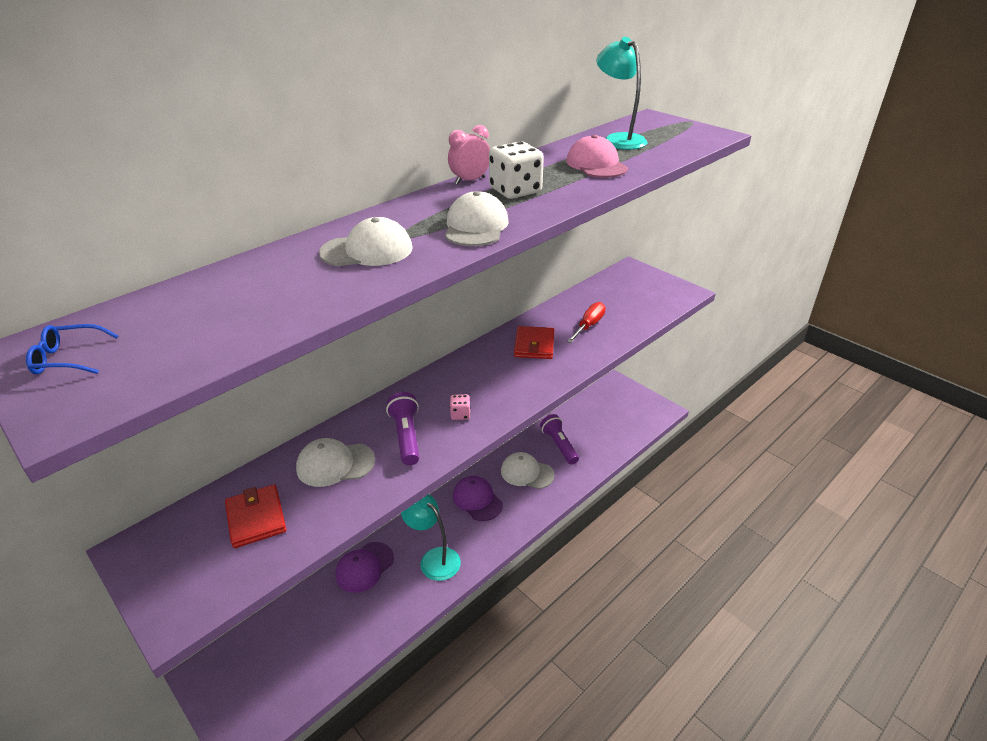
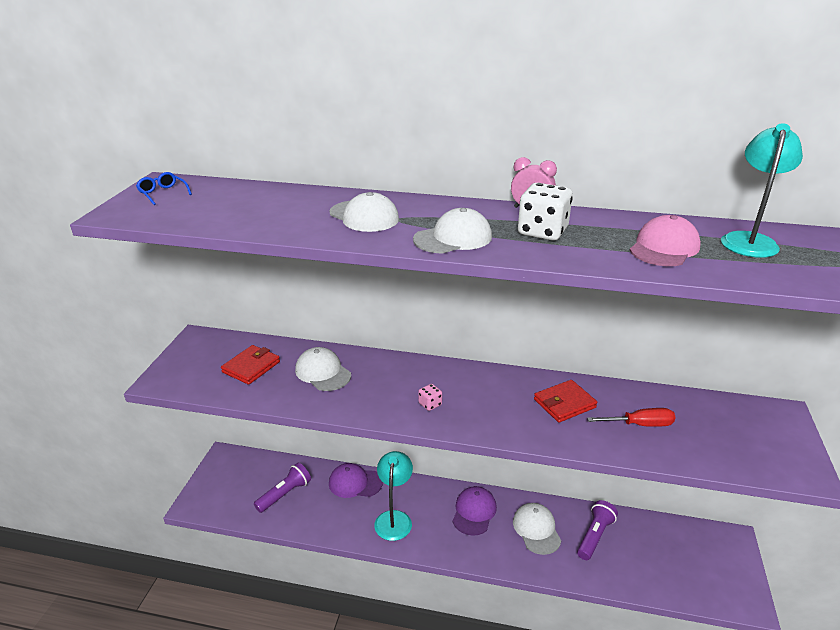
camera: 55 degrees right, 5 degrees down
purple flashlight [386,392,419,465] -> purple flashlight moved to [254,463,311,513]

